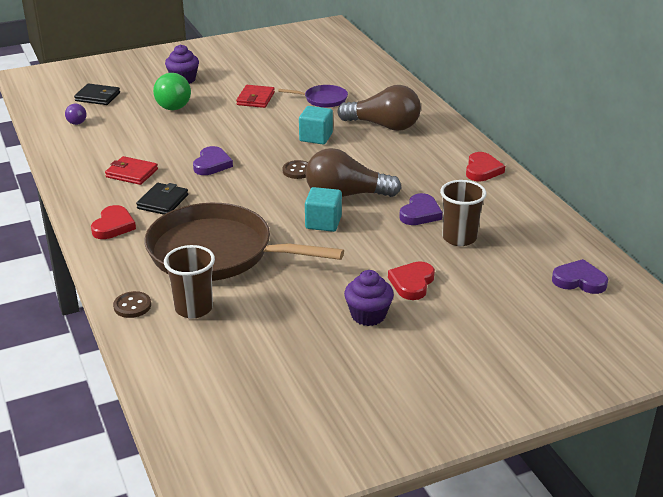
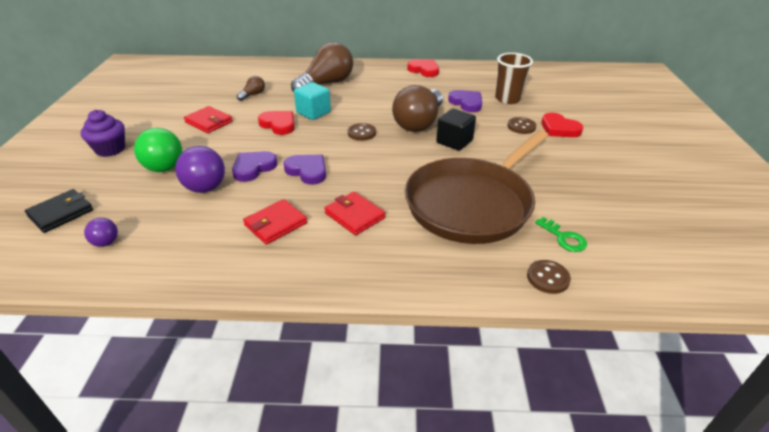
camera: 65 degrees left, 5 degrees up
red heart [91,205,136,239] -> red heart moved to [258,111,295,135]
black wallet [136,183,188,215] -> red wallet [324,191,385,235]
brown cup [164,245,215,318] -> green key [535,217,587,252]
purple pan [278,85,348,108] -> brown light bulb [237,76,265,101]
turquoise cube [305,187,342,232] -> black cube [436,109,476,151]
purple cupcake [344,270,394,326] -> none
purple heart [552,259,608,294] -> purple heart moved to [232,151,278,182]
none -> purple ball [175,146,225,193]
none -> brown button [507,117,536,134]

